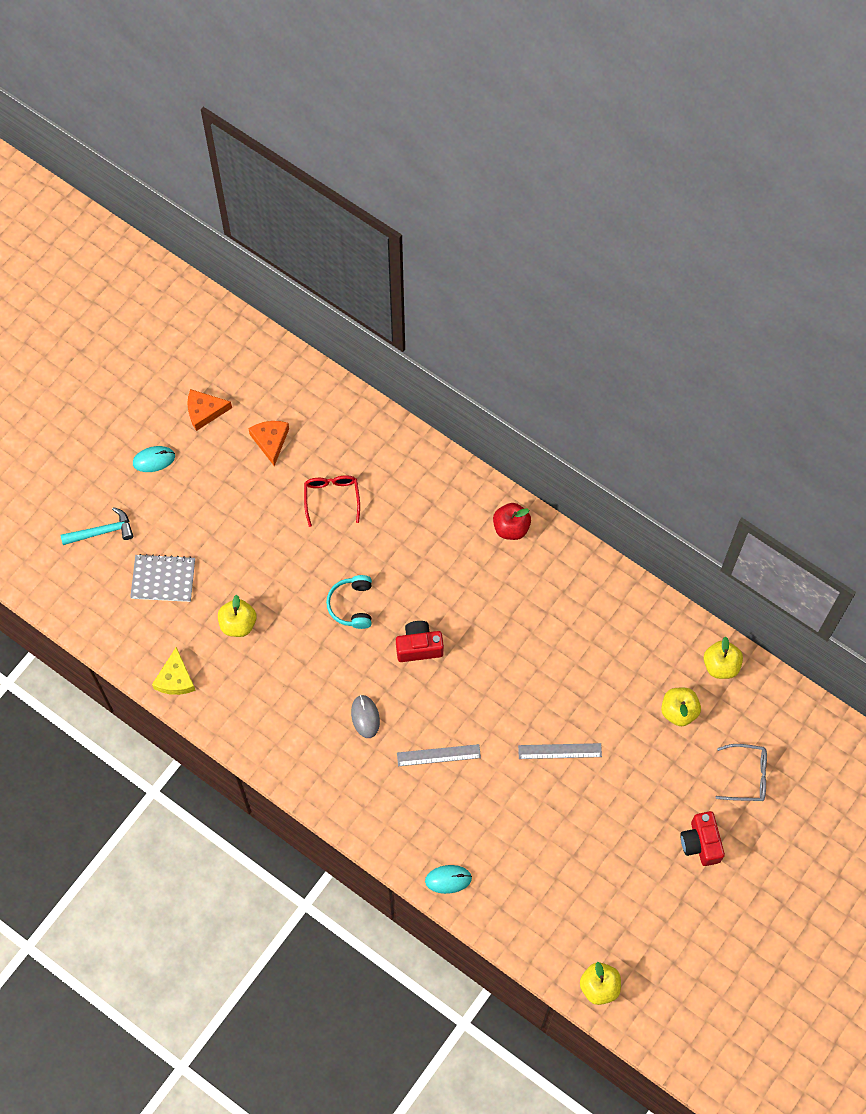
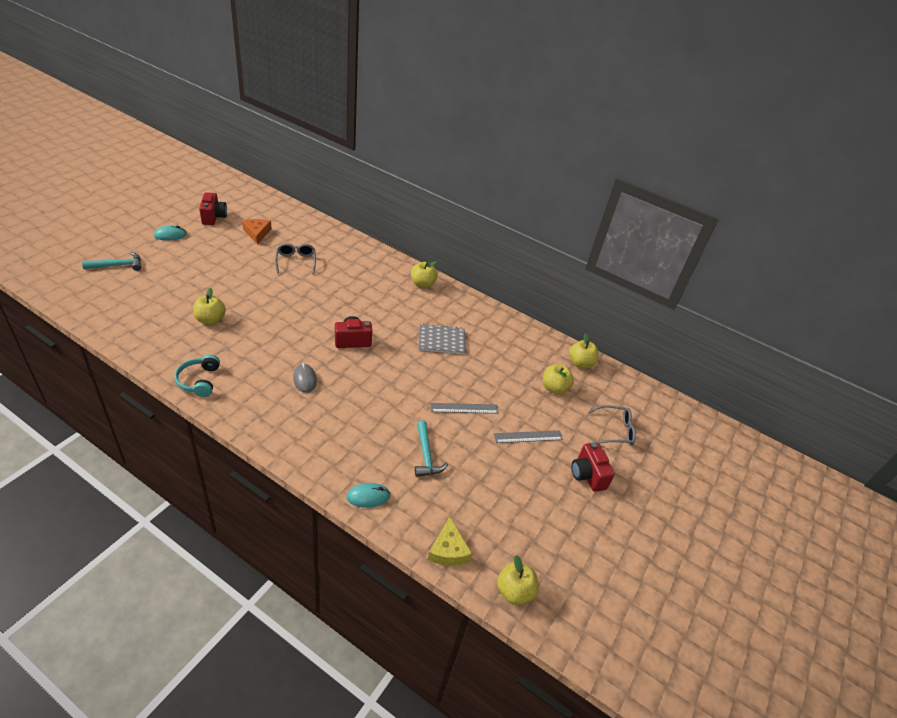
camera: 10 degrees left, 25 degrees down
grey notebook [130,554,195,602] -> grey notebook moved to [419,324,465,354]
yellow cheese [152,647,196,695] -> yellow cheese moved to [428,517,472,566]
orange cheese [187,389,232,431] -> red camera [199,192,227,225]
red glasses [304,475,360,527] -> grey glasses [275,243,316,274]
turquoise headphones [326,575,372,629] -> turquoise headphones moved to [174,354,220,397]
grey ruler [397,744,481,766] -> grey ruler moved to [494,430,563,443]
red apple [493,503,531,540] -> yellow apple [411,261,438,288]
none -> turquoise hammer [415,420,448,477]

